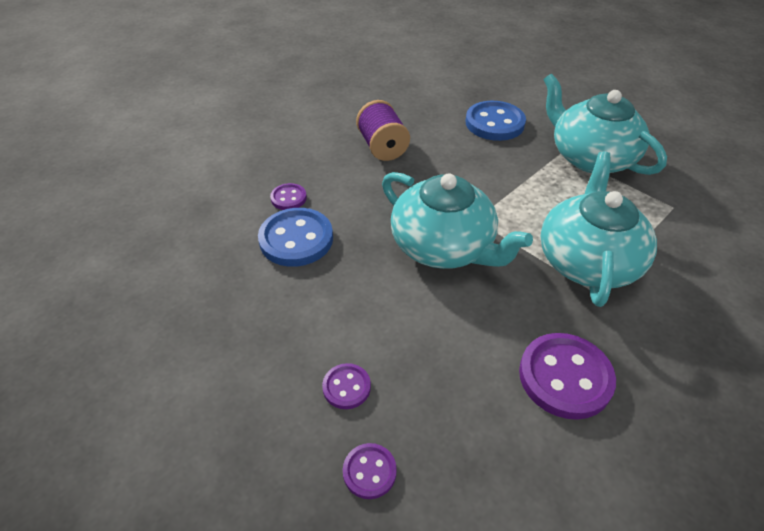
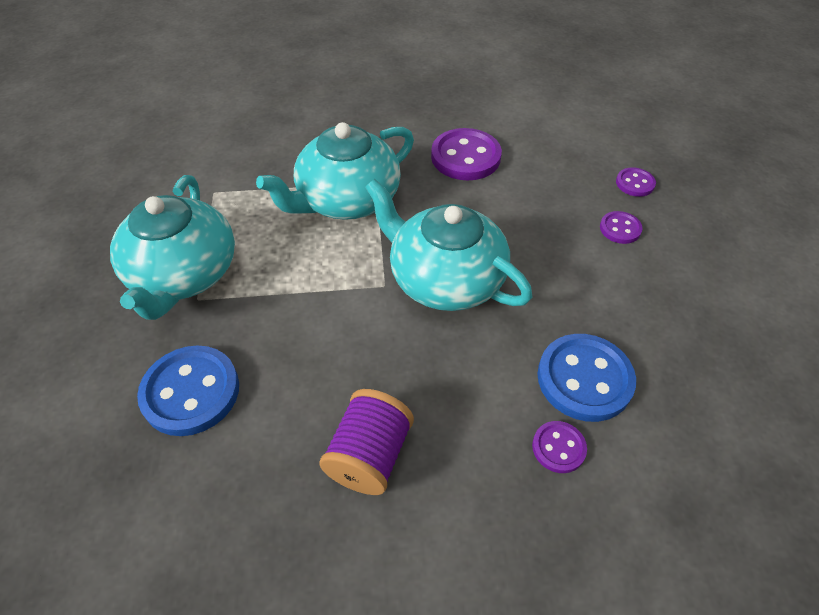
camera: 140 degrees left, 5 degrees up
turquoise teapot [382,172,533,269] -> turquoise teapot turned 45 degrees counterclockwise [365,179,532,311]

